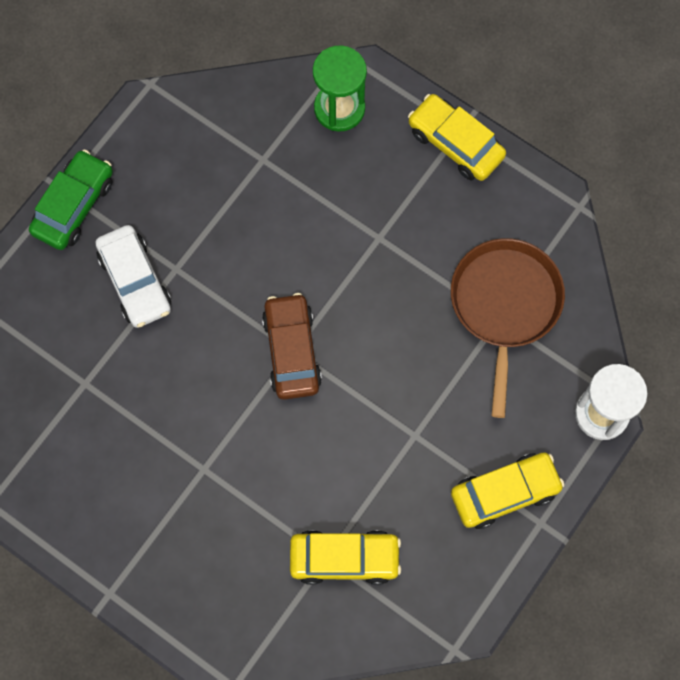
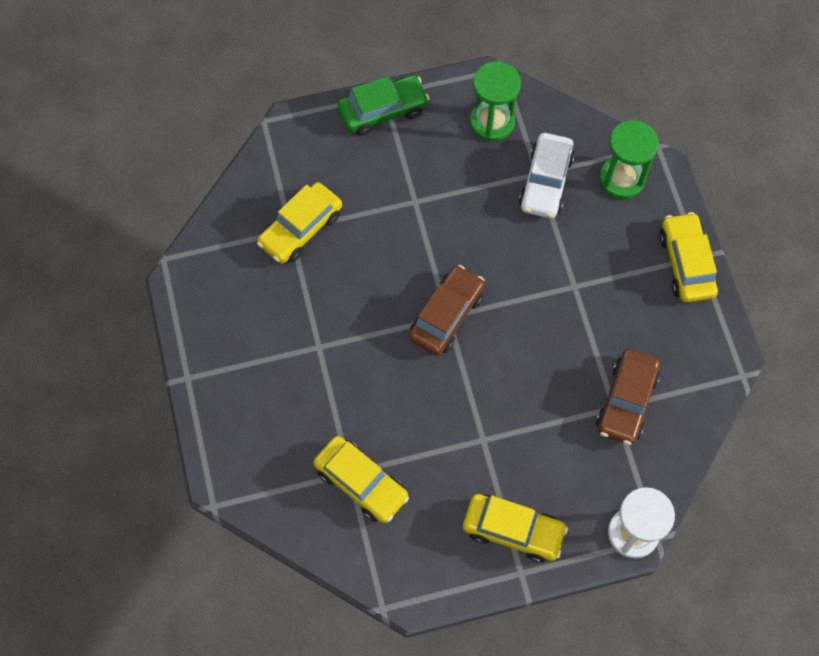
camera: 40 degrees right, 5 degrees down
white car [95,225,171,328] -> white car moved to [519,133,575,218]
brown pan [451,238,565,418] -> brown car [596,349,660,445]
none -> yellow car [257,182,342,264]
none -> green hourglass [470,61,521,141]

